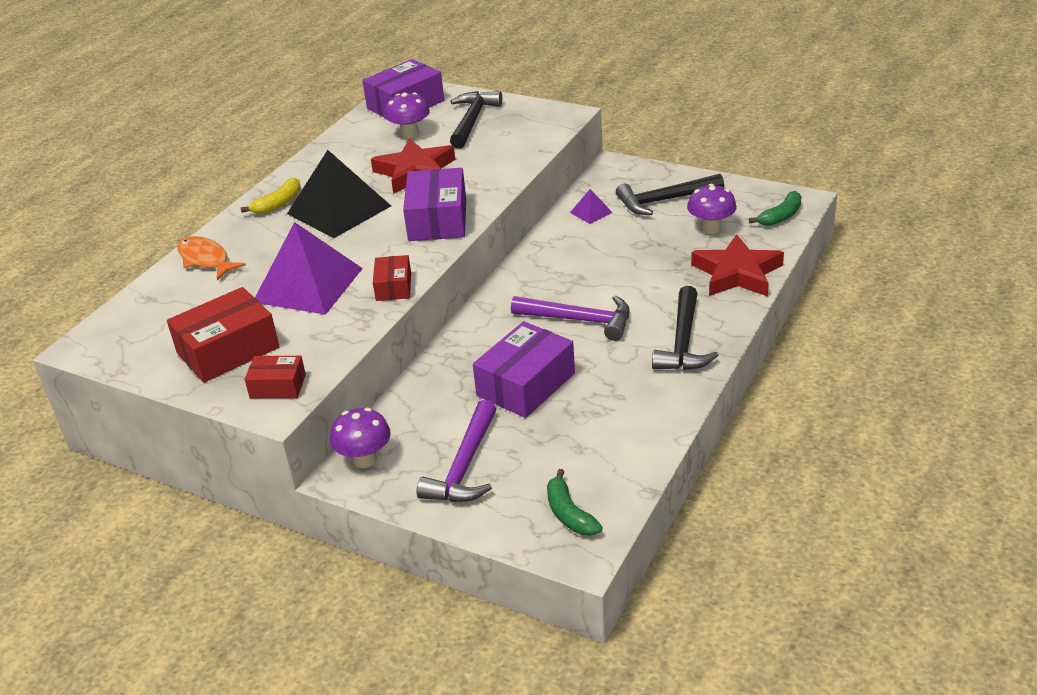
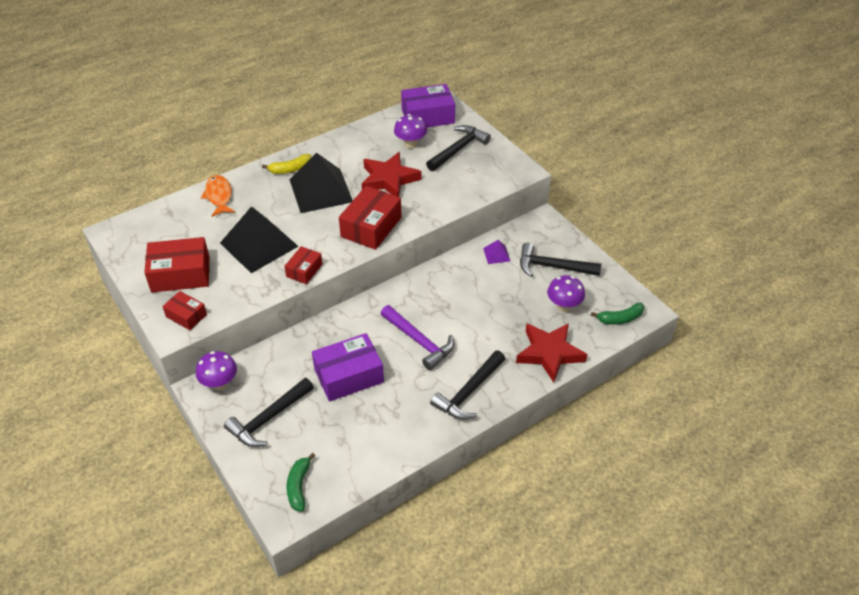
camera: 25 degrees right, 10 degrees up
purple pyramid [255,222,363,315] -> black pyramid [220,206,299,273]
purple box [403,168,466,241] -> red box [339,186,402,250]
purple hammer [416,400,496,502] -> black hammer [224,378,314,447]

